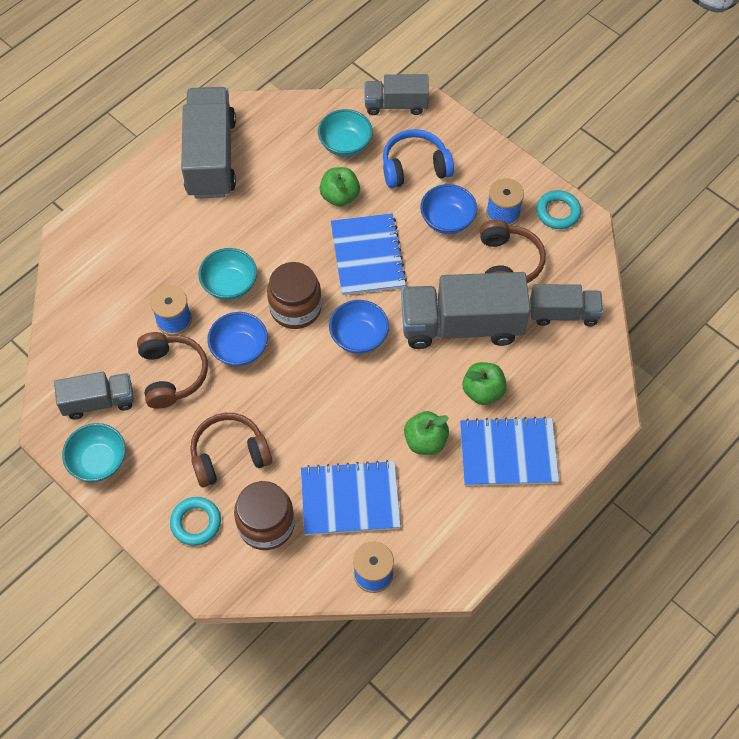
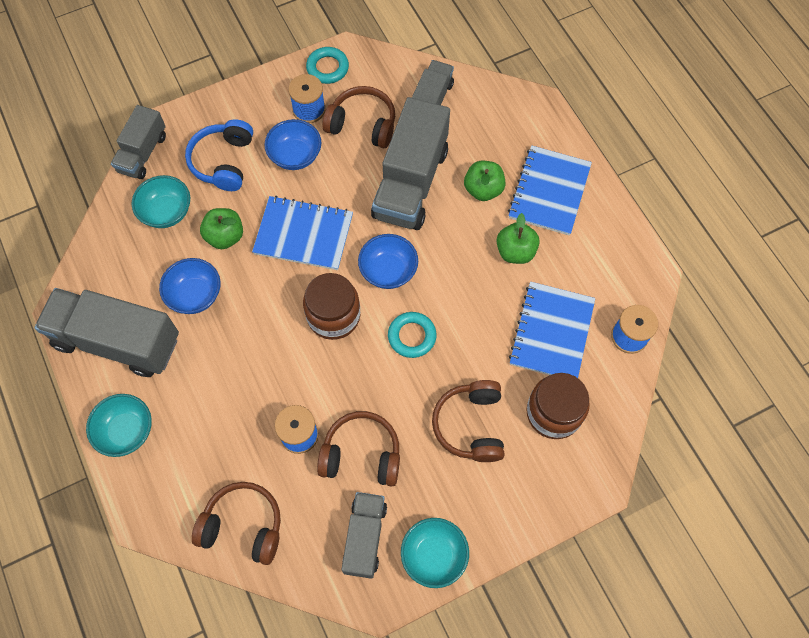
camera: 70 degrees left, 5 degrees up
turquoise ring [170,497,221,546] -> turquoise ring moved to [388,312,437,358]
turquoise bowl [198,248,257,300] -> turquoise bowl moved to [86,394,152,457]
blue bowl [207,312,268,366] -> blue bowl moved to [159,258,221,314]
none -> brown headphones [192,482,281,565]

